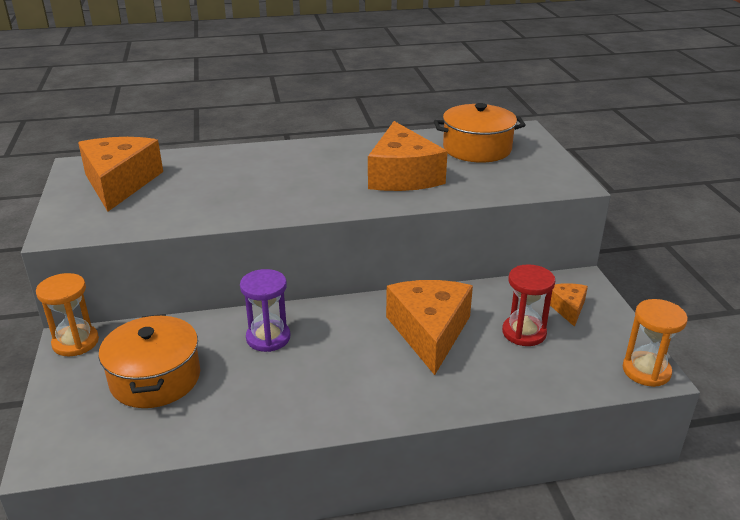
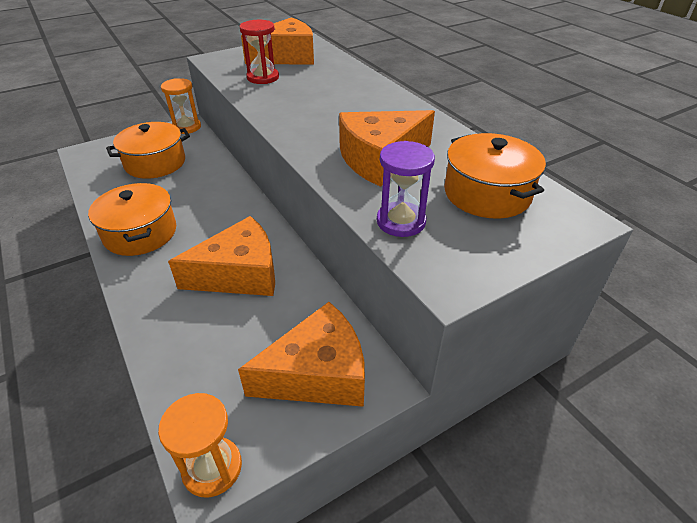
camera: 70 degrees right, 10 degrees up
purple hourglass [240,269,291,352] -> purple hourglass moved to [377,141,435,237]
red hourglass [502,264,555,346] -> red hourglass moved to [239,20,279,84]
orange cheese [550,283,588,327] -> orange cheese [238,302,365,407], size x2.03
none -> orange pot [88,183,176,256]

